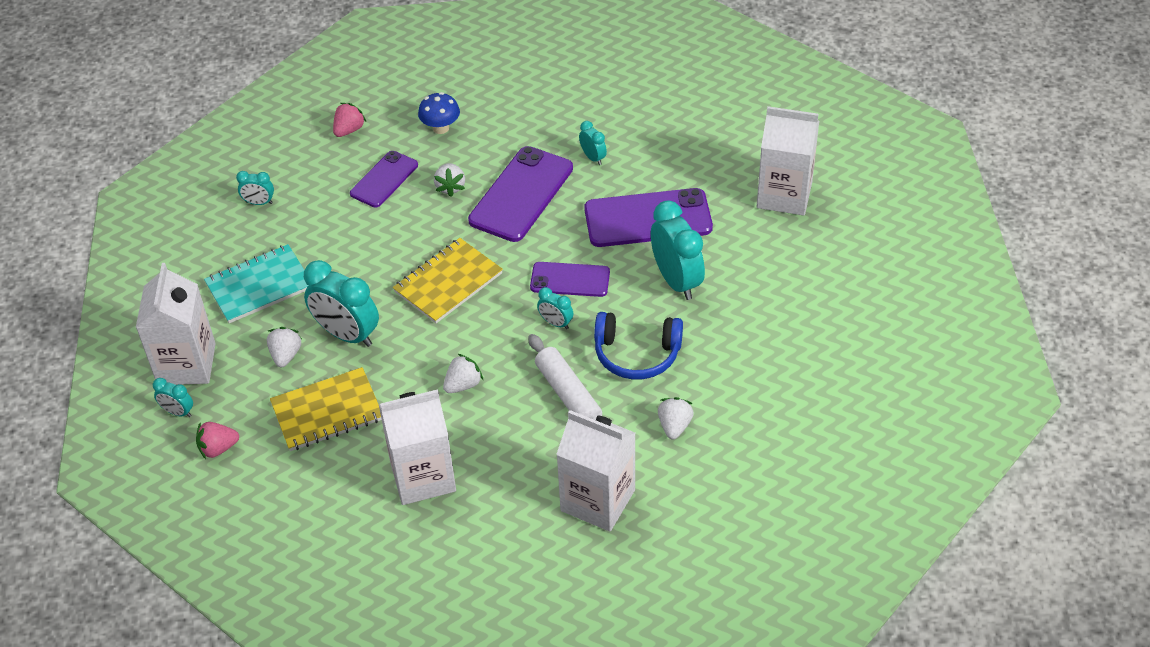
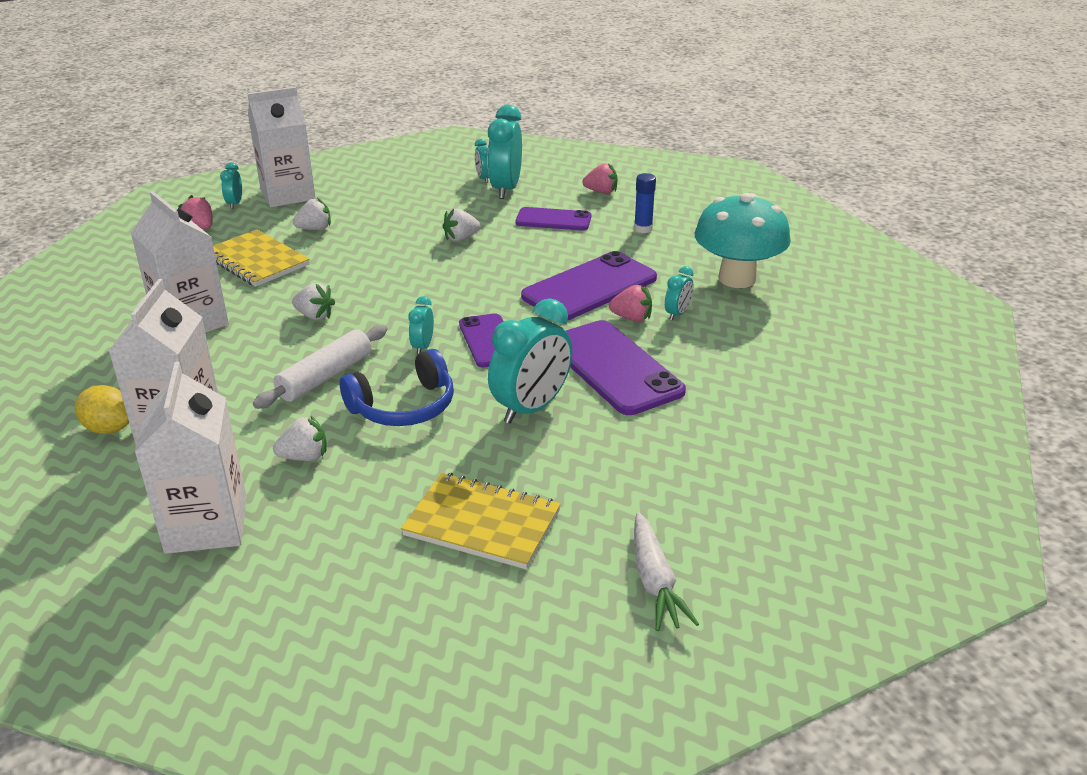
camera: 65 degrees right, 15 degrees down
turquoise notebook [204,244,308,323] -> none
turquoise clock [304,260,379,347] -> turquoise clock moved to [488,105,522,199]
yellow notebook [393,238,503,323] -> yellow notebook moved to [401,473,561,569]
blue mushroom [418,92,460,134] -> blue glue stick [634,173,656,233]
white strawberry [434,163,465,197] -> white strawberry moved to [443,209,481,241]
purple phone [468,146,573,242] -> purple phone turned 45 degrees counterclockwise [521,251,657,321]
blue headphones [594,312,683,380] -> blue headphones turned 105 degrees counterclockwise [340,349,454,426]
white carton [757,106,819,216] -> white carton moved to [135,362,247,554]
none -> yellow lemon [75,385,129,434]
none -> pink strawberry [609,285,652,322]
none -> white carrot [634,512,699,631]
none -> turquoise mushroom [695,193,791,288]

